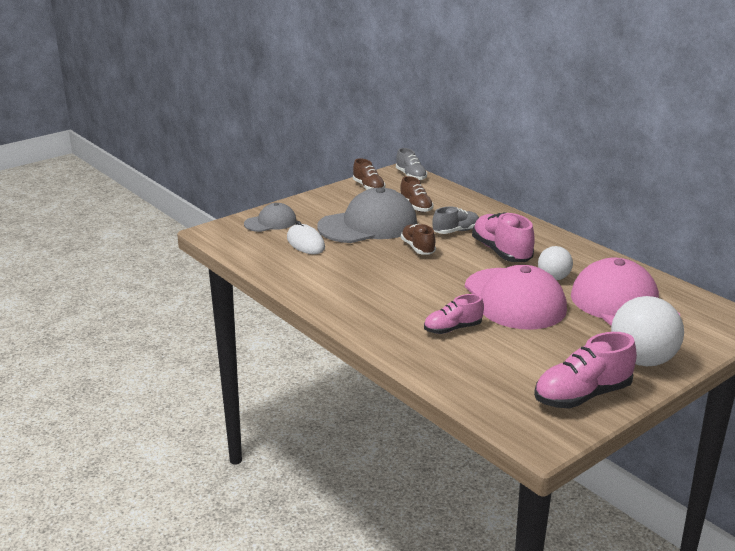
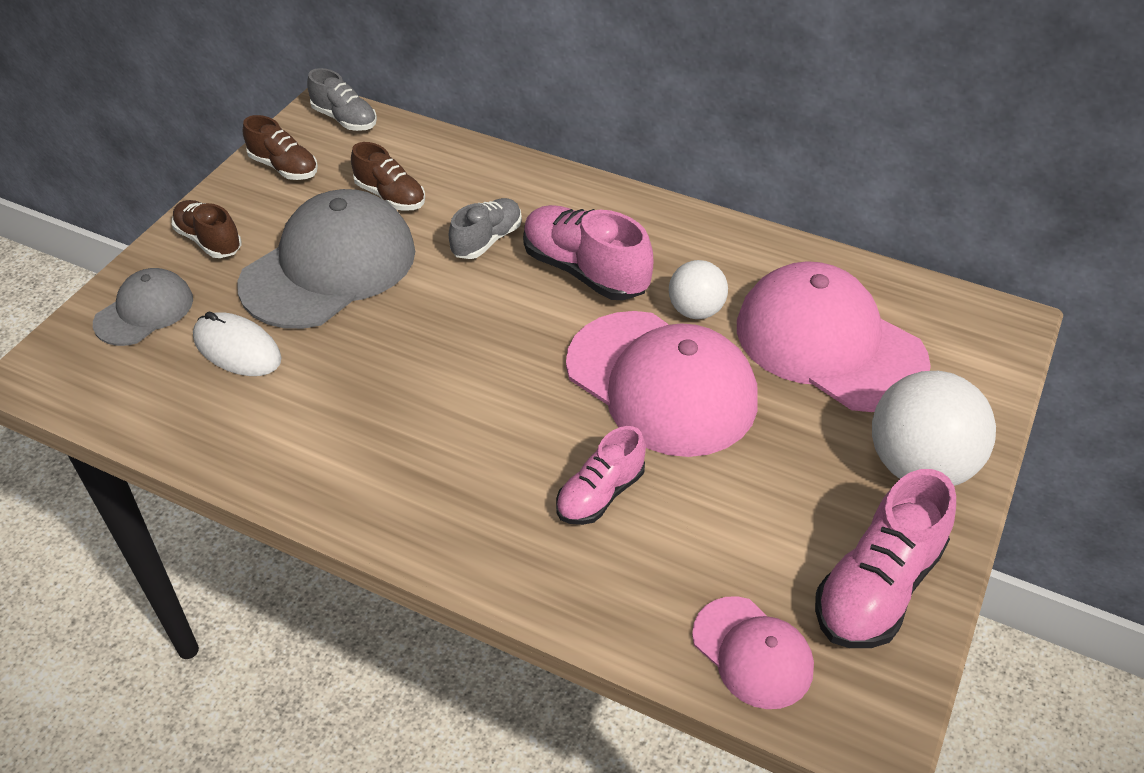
camera: 25 degrees left, 20 degrees up
brown shoe [401,224,436,255] -> brown shoe moved to [172,200,242,258]
none -> pink cap [692,596,814,709]

